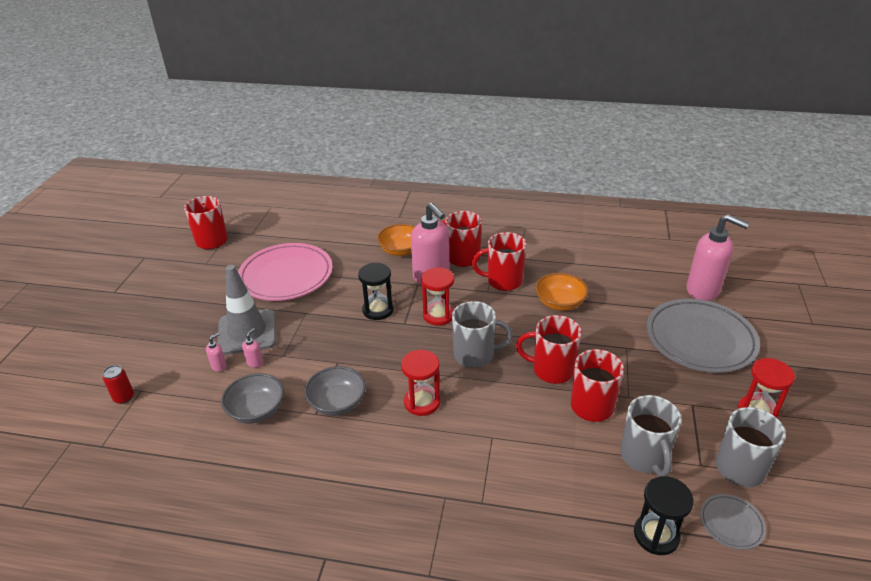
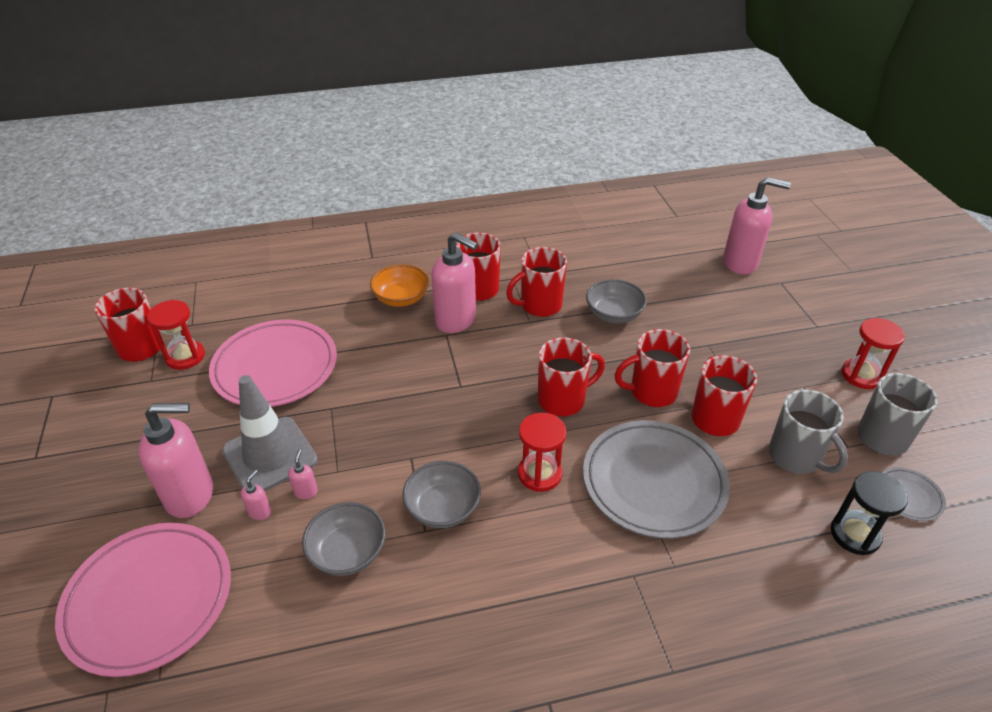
camera: 25 degrees left, 5 degrees up
red can [103,365,134,404] -> pink plate [55,523,231,677]
black hourglass [358,263,394,320] -> none
red hourglass [421,268,454,326] -> red hourglass moved to [147,300,205,370]
grey mug [452,301,513,368] -> red mug [538,337,605,416]
orange bowl [535,273,588,311] -> grey bowl [586,279,647,324]
grey plate [646,299,760,373] -> grey plate moved to [583,420,730,539]
none -> pink soap dispenser [138,403,213,518]

